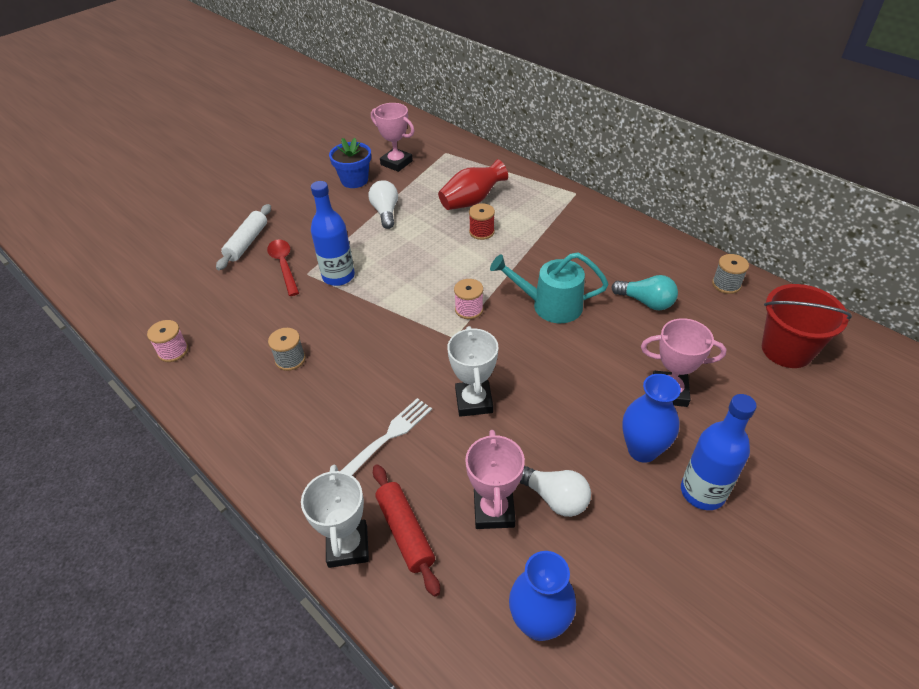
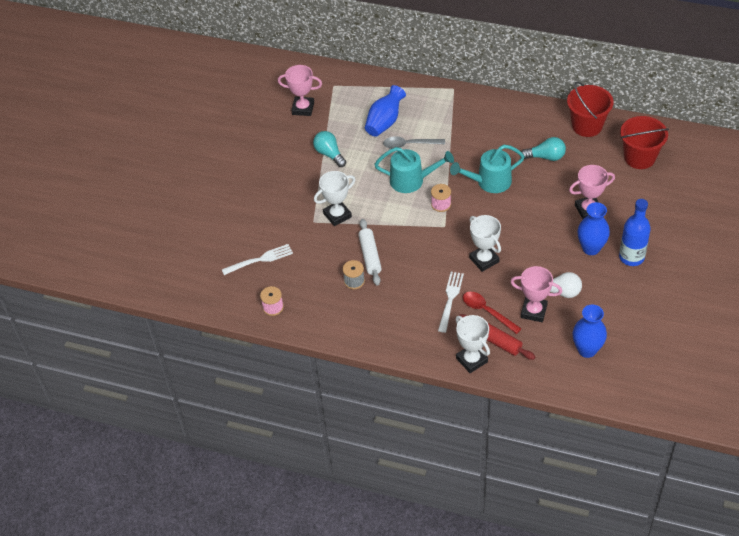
camera: 25 degrees left, 5 degrees up
white rolling pin [216,204,271,270] -> white rolling pin moved to [358,219,382,285]
red spoon [267,239,299,296] -> red spoon moved to [463,292,522,334]
blue bottle [311,181,355,286] -> white trophy [314,171,355,226]
blue flower pot [329,138,371,188] -> none
white light bulb [368,180,398,229] -> turquoise light bulb [313,131,346,167]
red vase [438,159,508,210] -> blue vase [365,85,406,137]
pink trophy [465,430,525,529] -> pink trophy turned 45 degrees counterclockwise [510,266,562,322]
red spool [469,203,495,240] -> grey spoon [383,136,445,149]
grey spool [712,254,749,294] -> red bucket [567,82,614,137]
none -> white fork [222,244,293,275]
none -> turquoise watering can [374,147,454,193]

